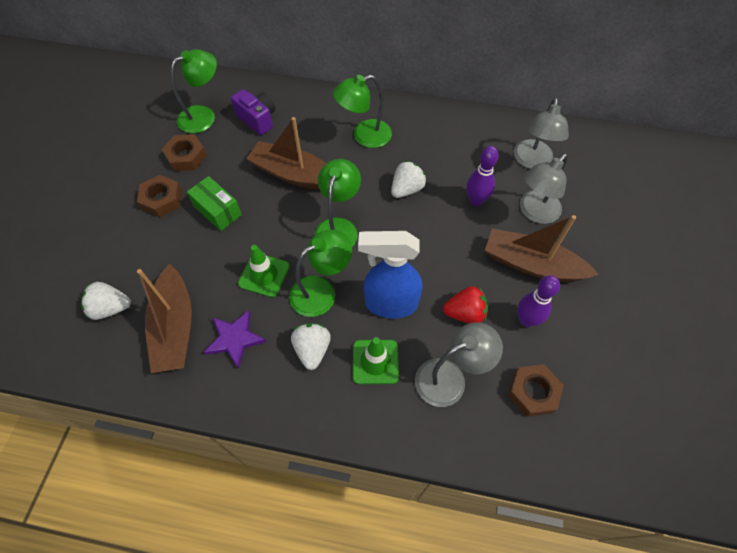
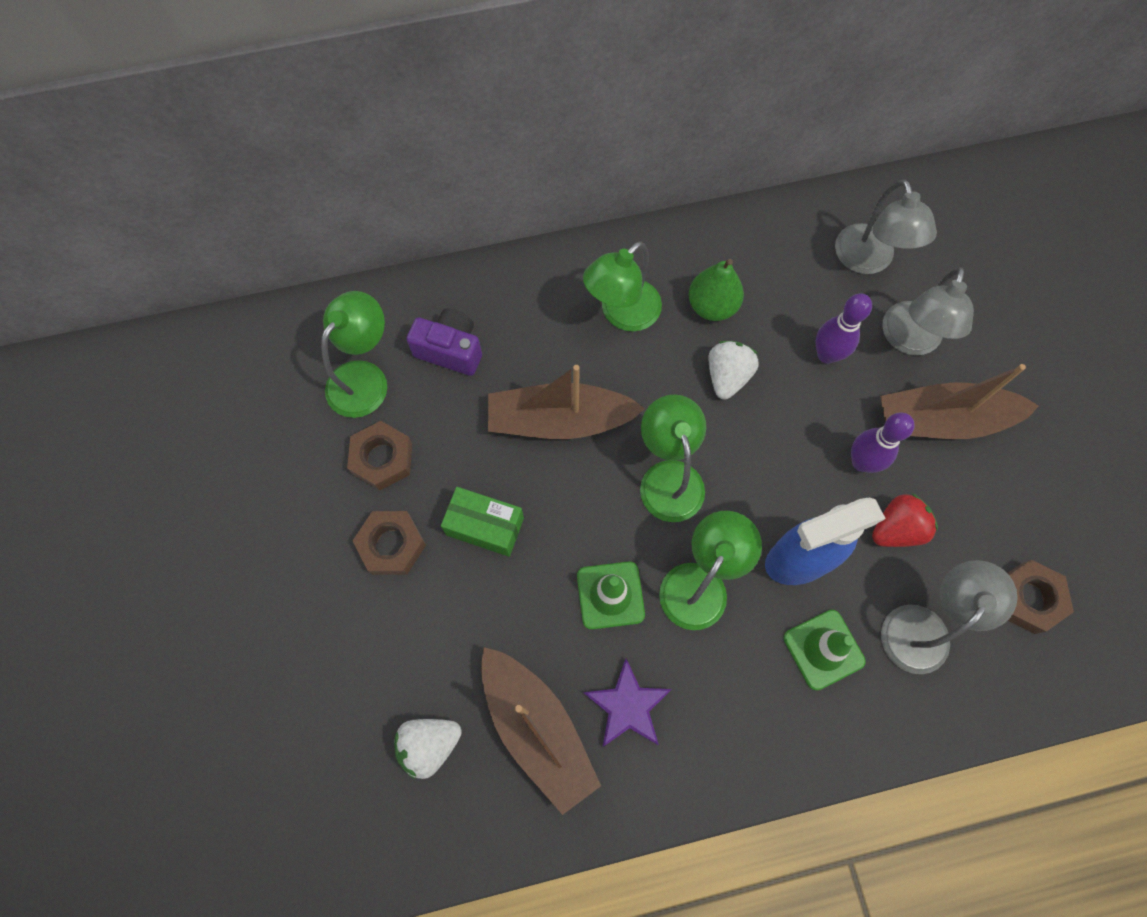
camera: 25 degrees left, 10 degrees up
white strawberry [291,323,331,370] -> none
purple bowling pin [517,275,560,327] -> purple bowling pin moved to [851,412,915,473]
none -> green pear [689,259,744,321]

